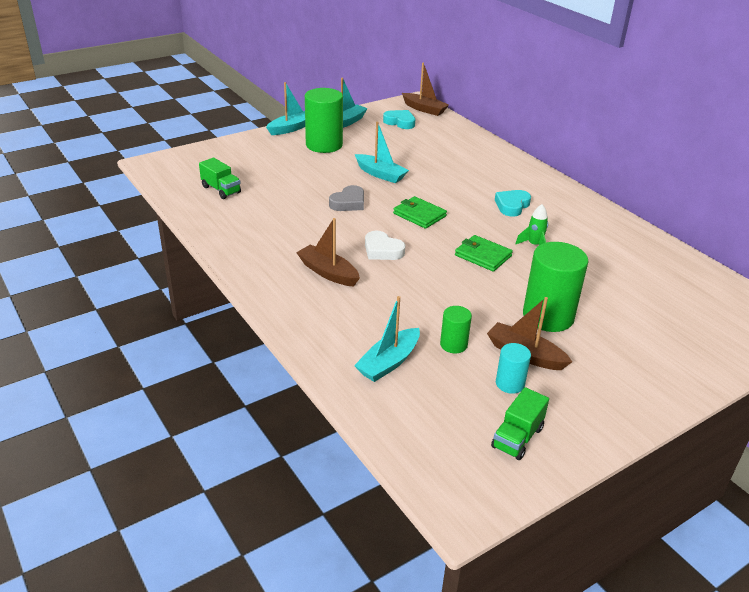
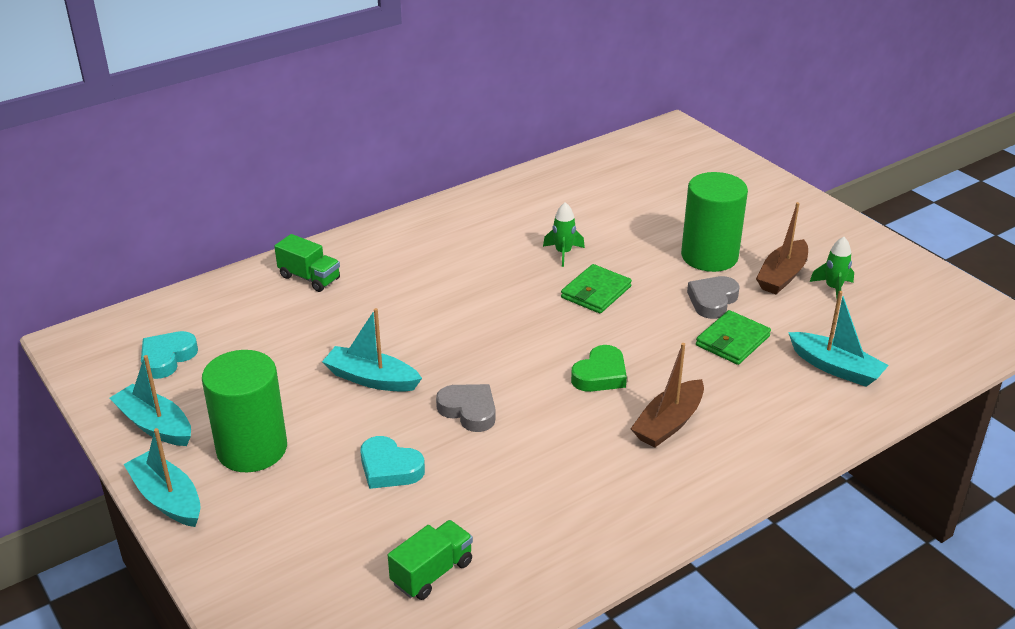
camera: 90 degrees left, 0 degrees up
turquoise boat [355,122,409,183] -> turquoise boat turned 105 degrees counterclockwise [322,308,422,392]
white heart [365,231,405,260] -> green heart [571,345,627,392]
green wallet [393,196,447,229] -> green wallet moved to [696,310,771,365]
brown boat [402,63,449,116] -> none
green cylinder [440,306,472,353] -> none
green truck [491,387,549,460] -> green truck moved to [274,234,340,292]
turquoise heart [495,190,531,216] -> turquoise heart moved to [360,436,425,489]
turquoise cylinder [496,343,531,394] -> green rocket [810,237,854,299]
none -> grey heart [687,276,740,319]

